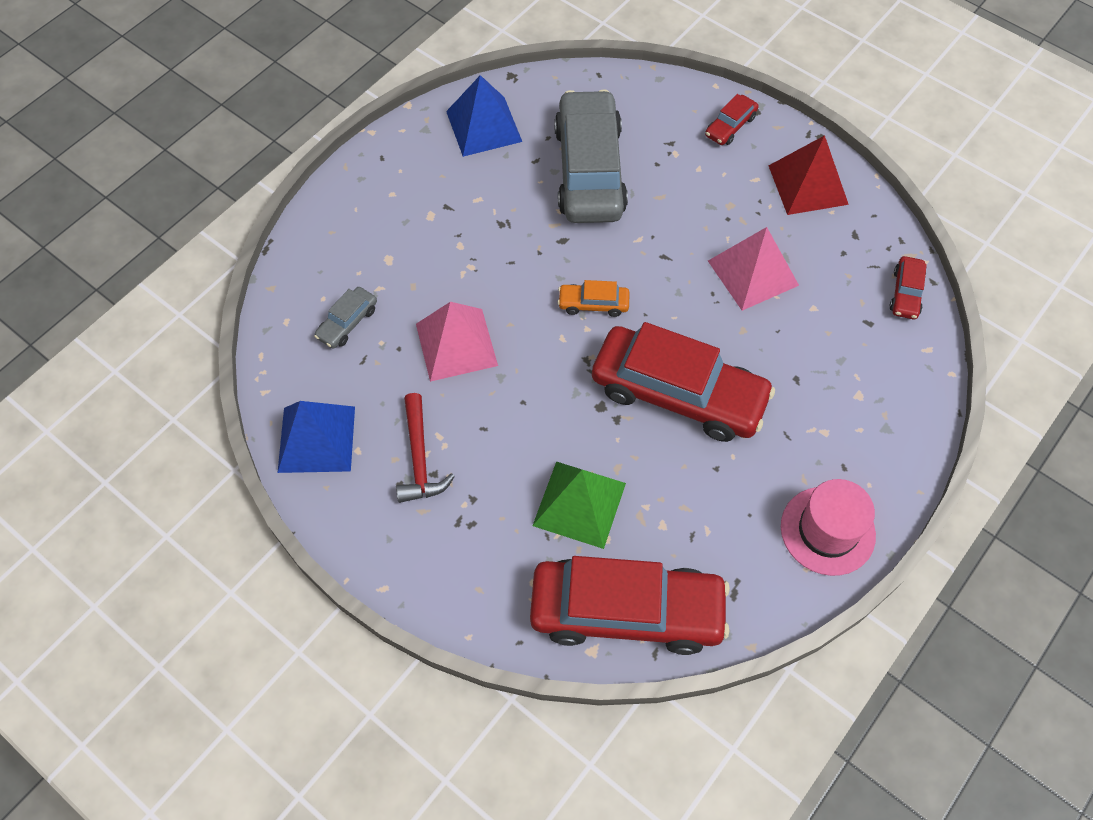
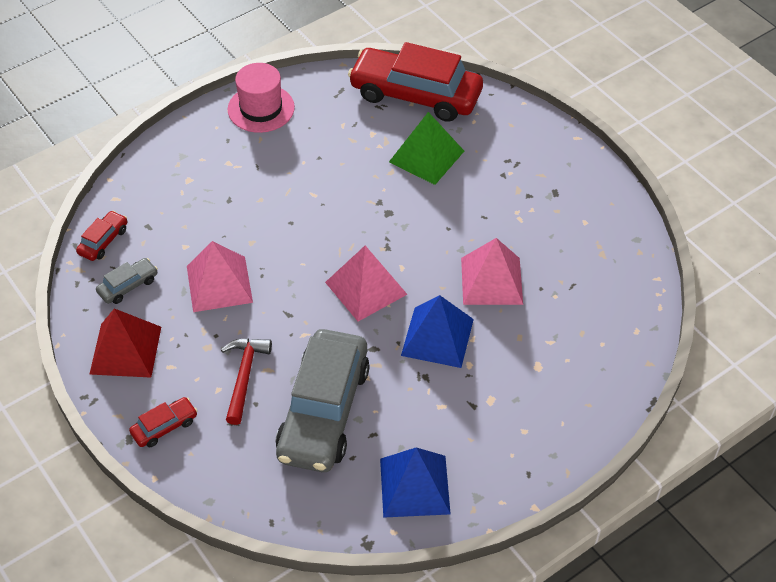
camera: 165 degrees left, 10 degrees down
blue pyramid [278,401,355,473] -> blue pyramid moved to [401,295,474,368]
grey car [314,287,377,349] -> grey car moved to [96,258,158,304]
red hammer [396,393,455,503] -> red hammer moved to [221,338,272,425]
orange car [558,280,630,317] -> pink pyramid [325,246,407,322]
red car [592,322,775,442] -> none

